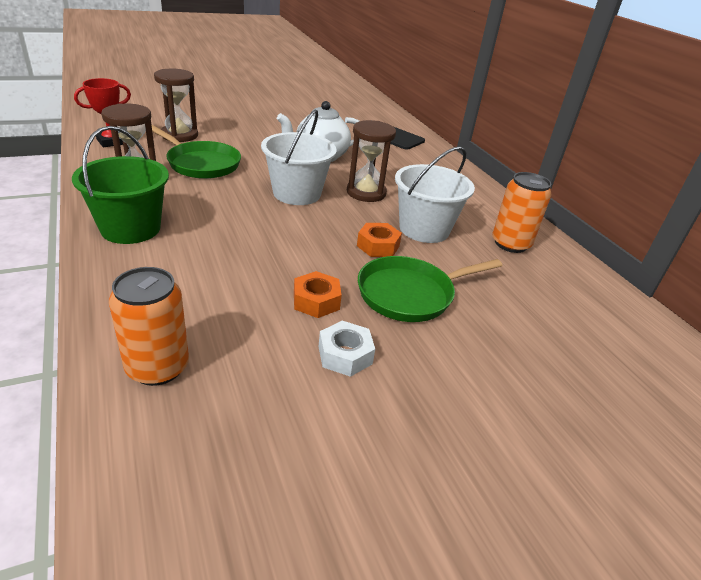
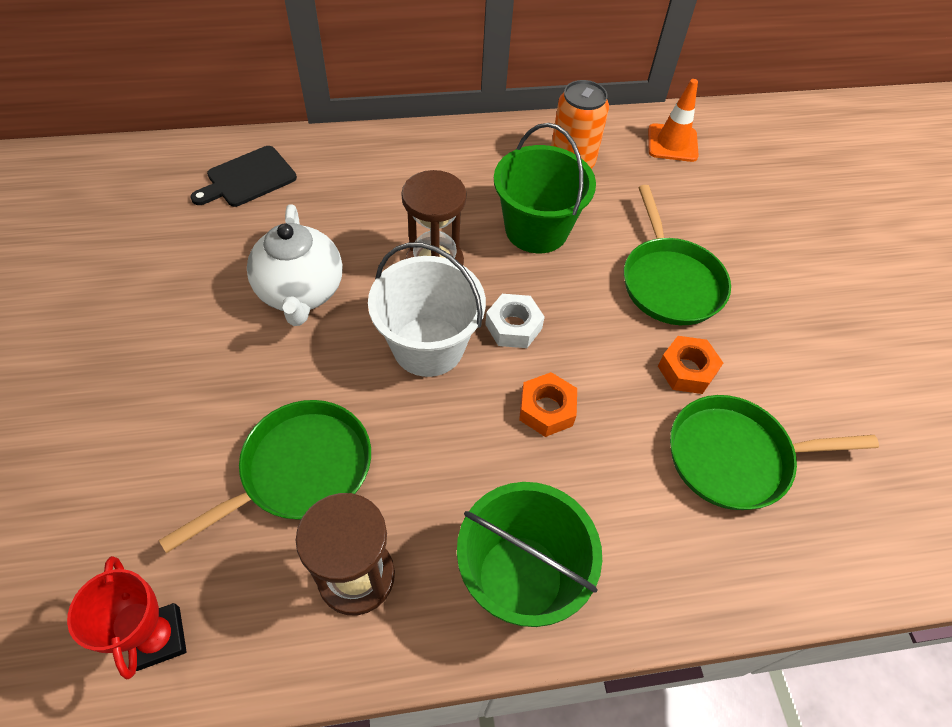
camera: 75 degrees left, 20 degrees up
orange can [109,267,189,386] -> none
brown hourglass [154,69,198,142] -> none
white nut [319,321,375,377] -> white nut moved to [485,294,545,348]
orange nut [357,223,402,257] -> orange nut moved to [519,372,577,437]
white bucket [395,146,475,243] -> green bucket [494,123,596,253]
none -> orange traffic cone [648,79,699,162]
none -> green pan [670,395,879,510]

